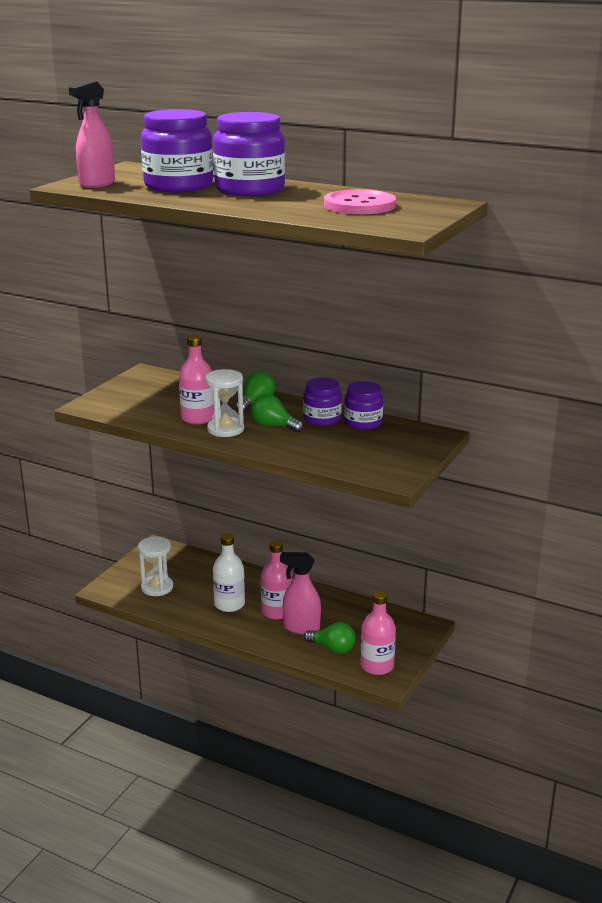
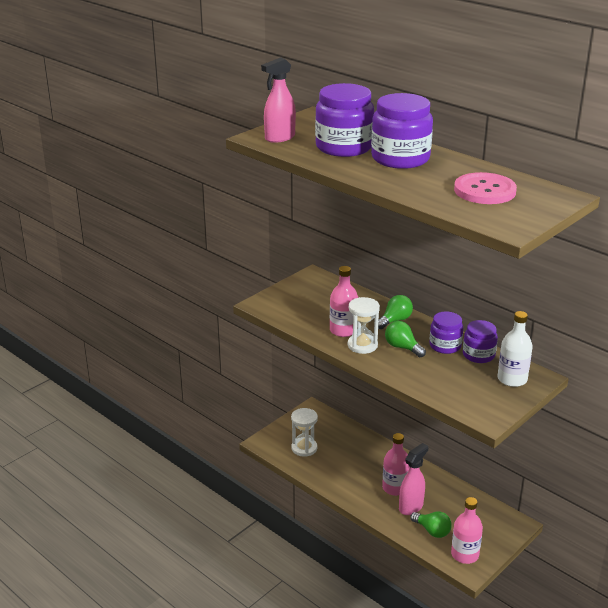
camera: 15 degrees right, 5 degrees up
white bottle [213,533,245,612] -> white bottle moved to [497,311,533,387]
pink spray bottle [280,552,321,634] -> pink spray bottle turned 105 degrees clockwise [399,443,428,515]

